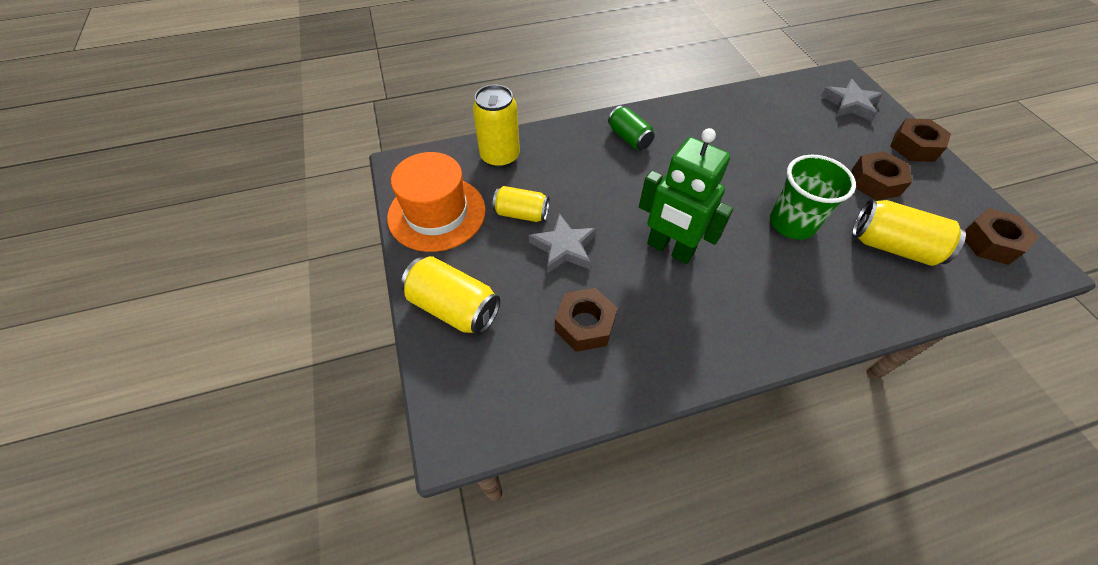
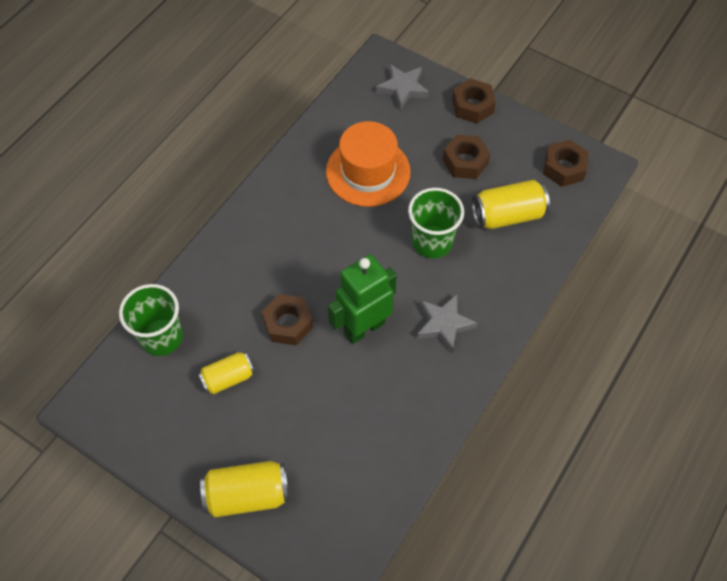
camera: 40 degrees left, 5 degrees up
orange hat [387,152,486,252] -> orange hat moved to [326,121,411,207]
yellow can [473,85,520,168] -> green cup [119,284,183,356]
grey star [529,213,596,274] -> grey star moved to [416,294,478,353]
brown nut [555,288,618,352] -> brown nut moved to [262,294,313,345]
green can [608,106,655,150] -> none
green robot [639,128,733,264] -> green robot turned 150 degrees clockwise [328,254,397,344]

